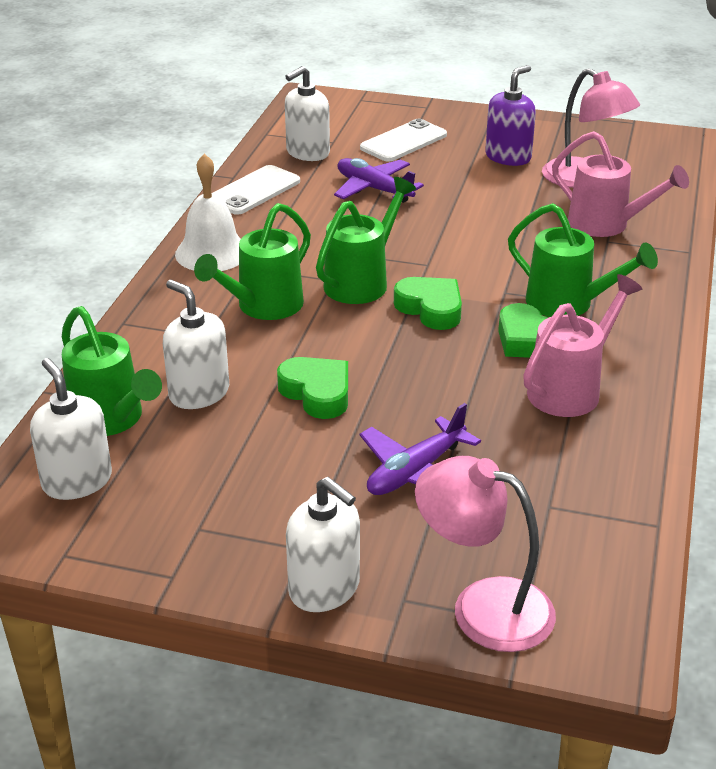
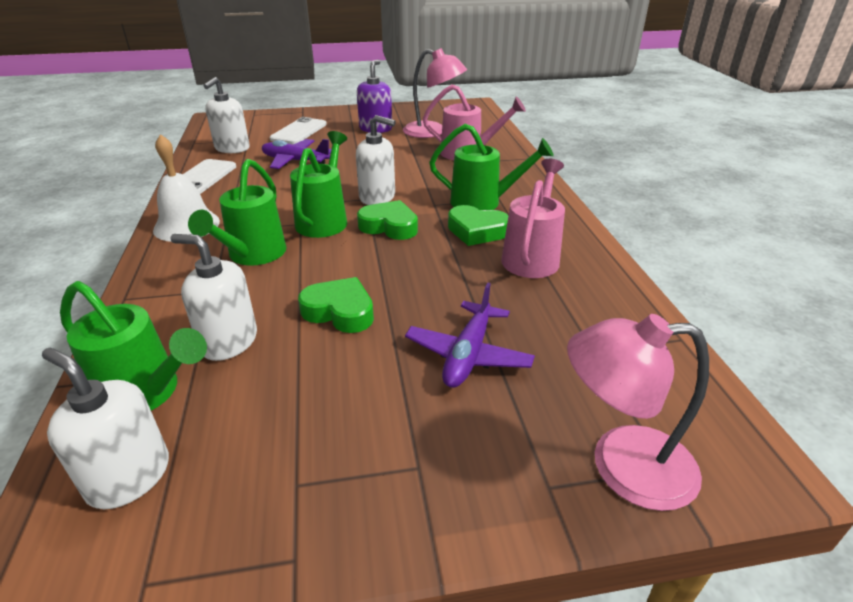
camera: 25 degrees left, 0 degrees up
white soap dispenser [286,477,360,612] -> white soap dispenser moved to [356,115,396,205]

